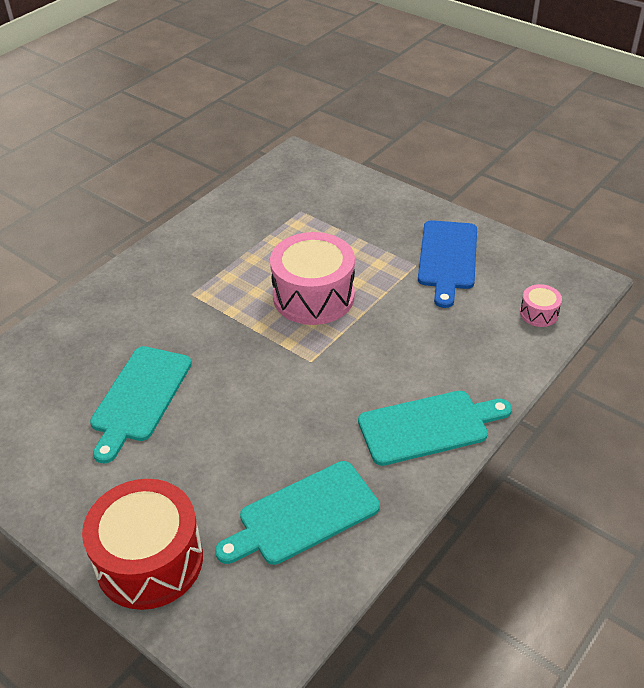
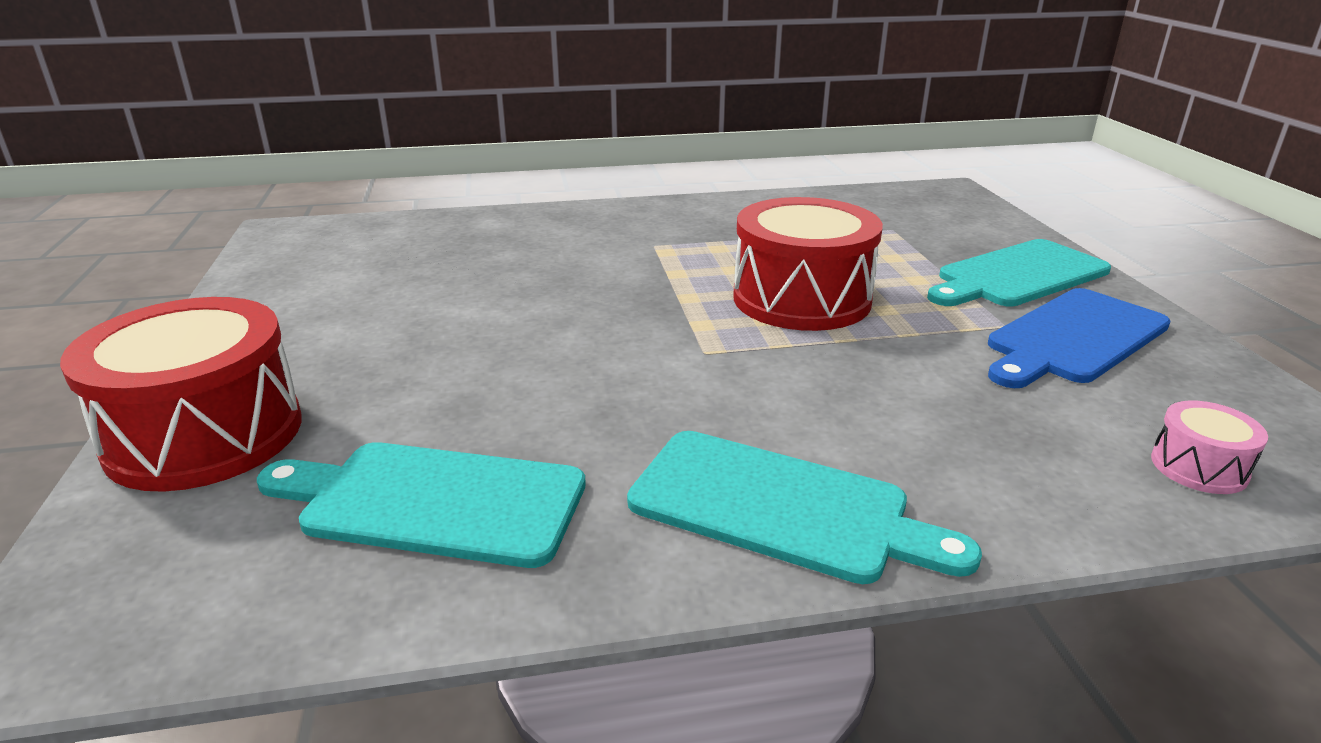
camera: 40 degrees right, 15 degrees down
turquoise cutting board [90,346,192,463] -> turquoise cutting board moved to [927,239,1111,307]
pink drum [270,232,355,325] -> red drum [733,197,883,331]

